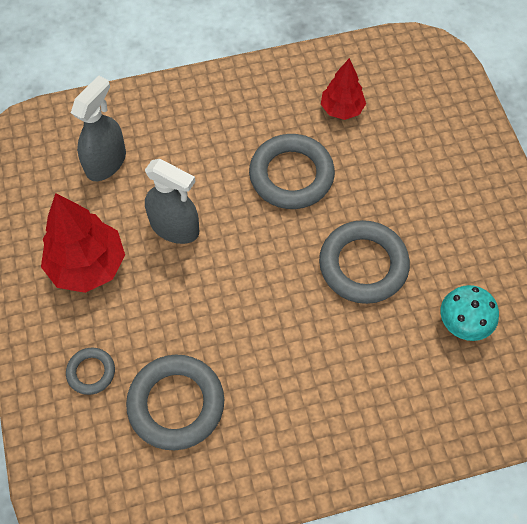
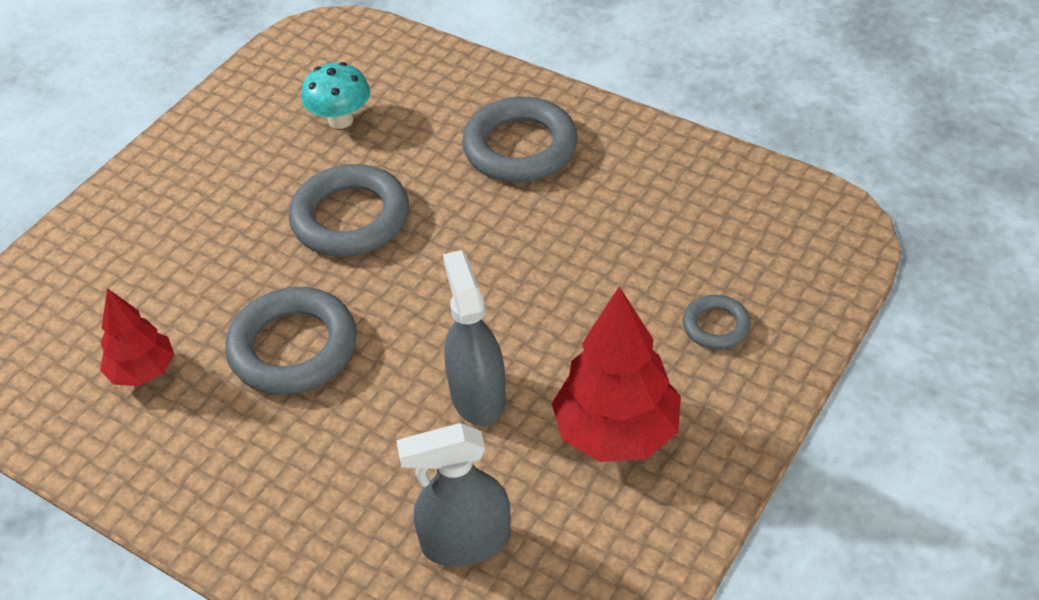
camera: 130 degrees left, 15 degrees down
grey ring [126,355,224,450] -> grey ring moved to [462,97,578,182]

